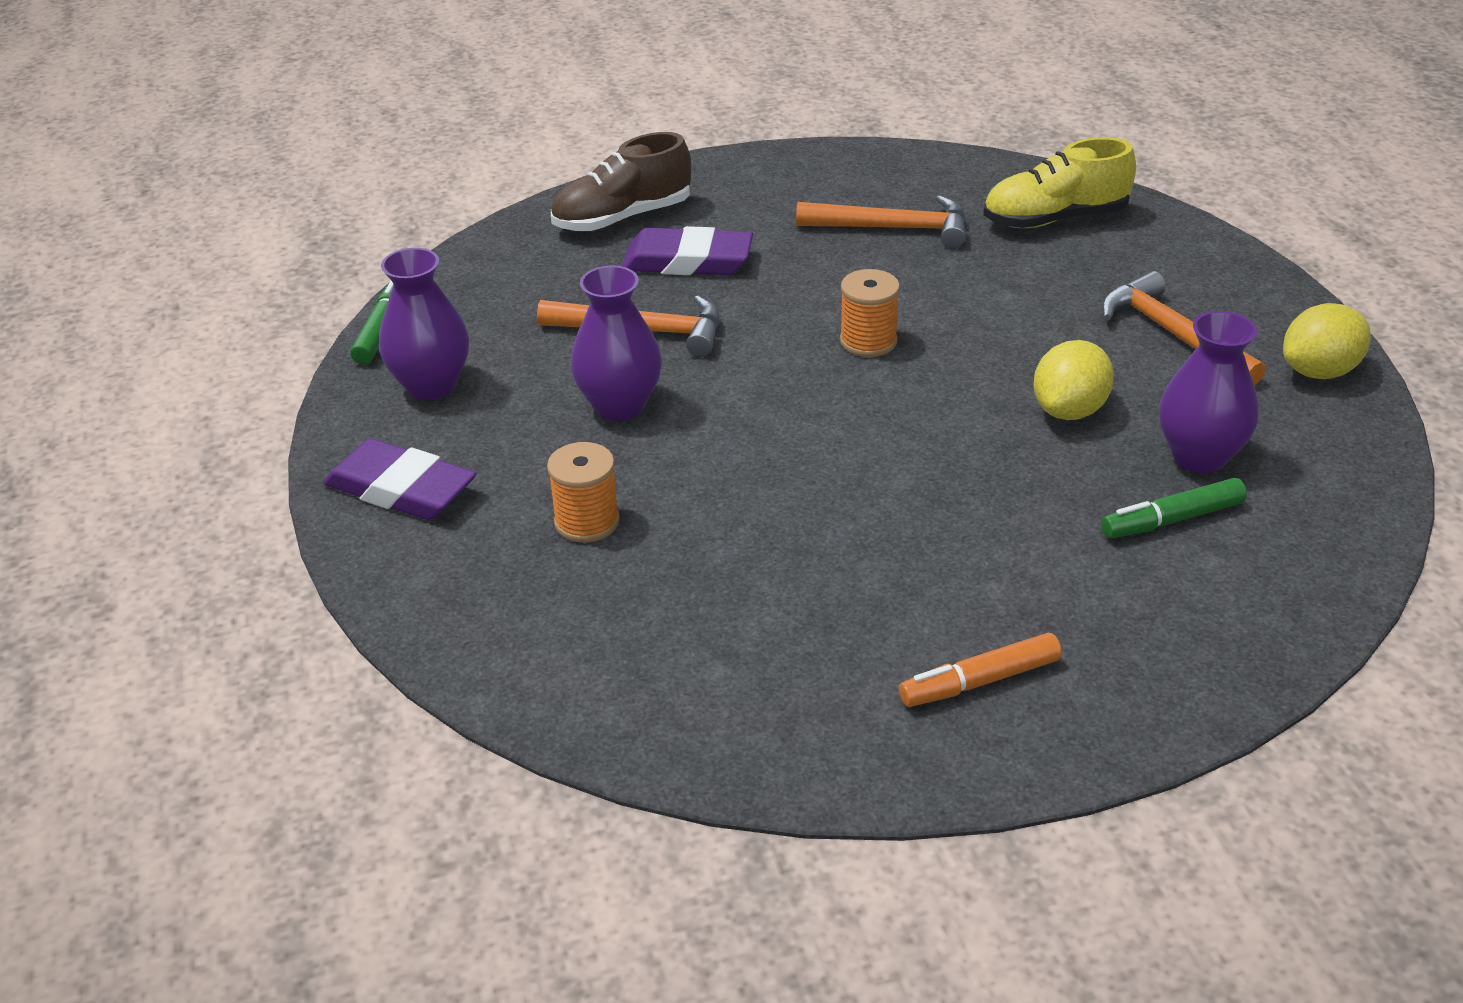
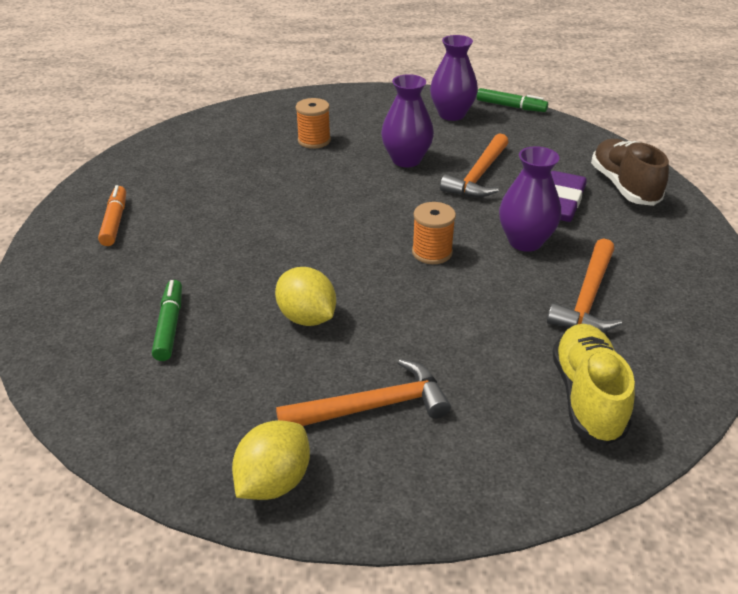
camera: 105 degrees right, 0 degrees up
purple eraser [323,438,476,520] -> none
purple vase [1159,311,1259,473] -> purple vase moved to [499,146,561,252]
yellow lemon [1283,303,1371,379] -> yellow lemon turned 45 degrees clockwise [232,420,310,500]

